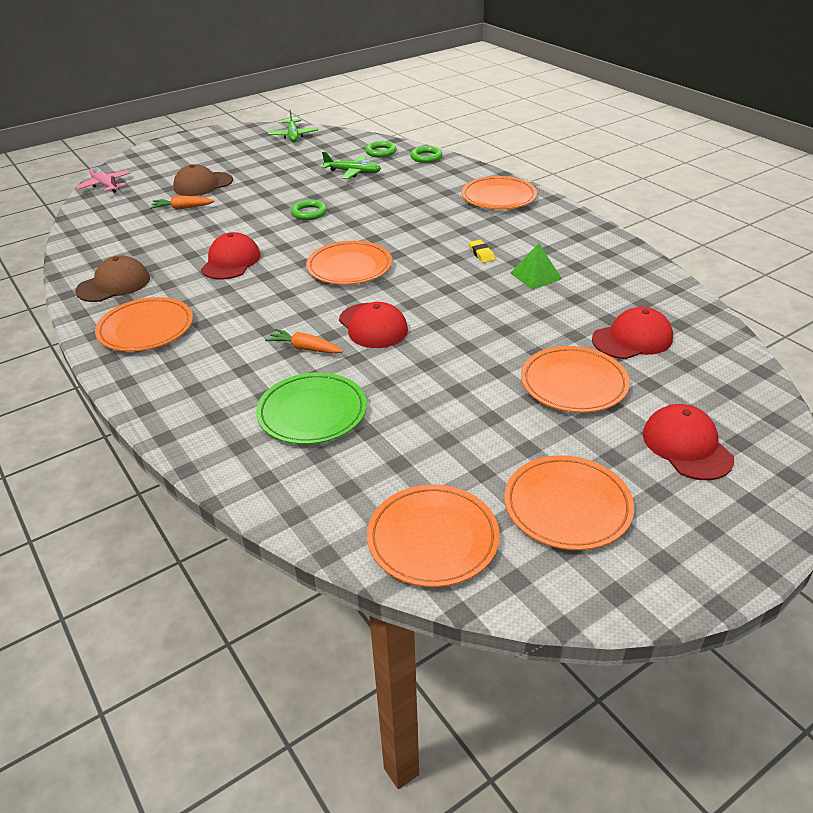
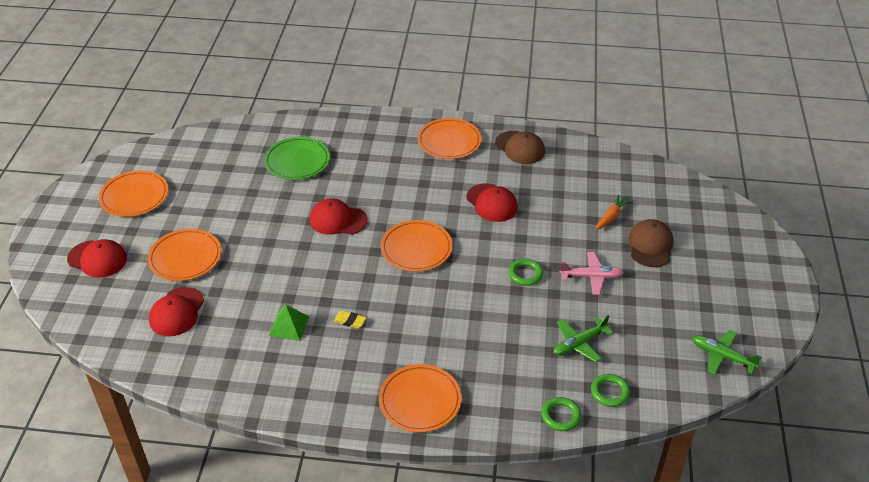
camera: 130 degrees right, 5 degrees up
pink plane [75,168,131,193] -> pink plane moved to [559,252,624,295]
brown cap [75,255,150,302] -> brown cap turned 45 degrees counterclockwise [495,131,545,164]
orange carrot [265,329,343,354] -> none
orange plate [367,485,500,587] -> none

